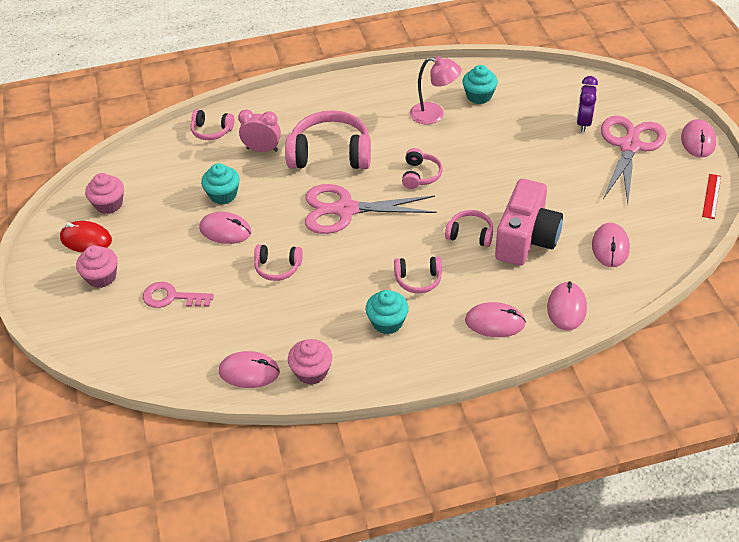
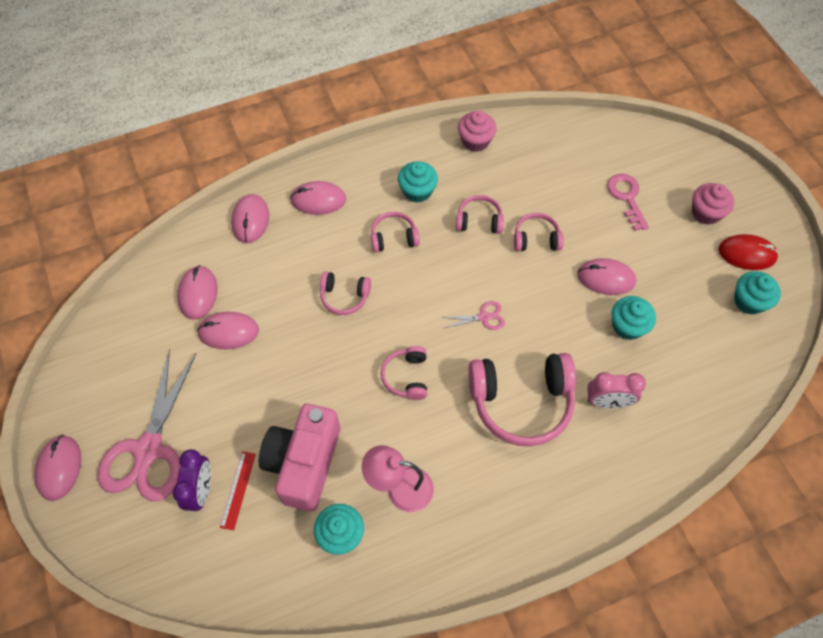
camera: 170 degrees right, 15 degrees up
pink cupcake [85,173,124,214] -> turquoise cupcake [734,271,781,315]
pink key [143,282,214,308] -> pink key turned 105 degrees counterclockwise [607,174,649,231]
pink headphones [191,109,234,140] -> pink headphones moved to [456,195,504,234]
pink mouse [219,351,280,388] -> pink mouse moved to [197,312,259,350]
pink scissors [305,184,437,234] -> pink scissors [441,301,505,330], size x0.43
pink camera [495,179,563,266] -> pink camera moved to [259,404,340,512]
red ruler [702,174,721,219] -> red ruler moved to [220,451,256,530]

